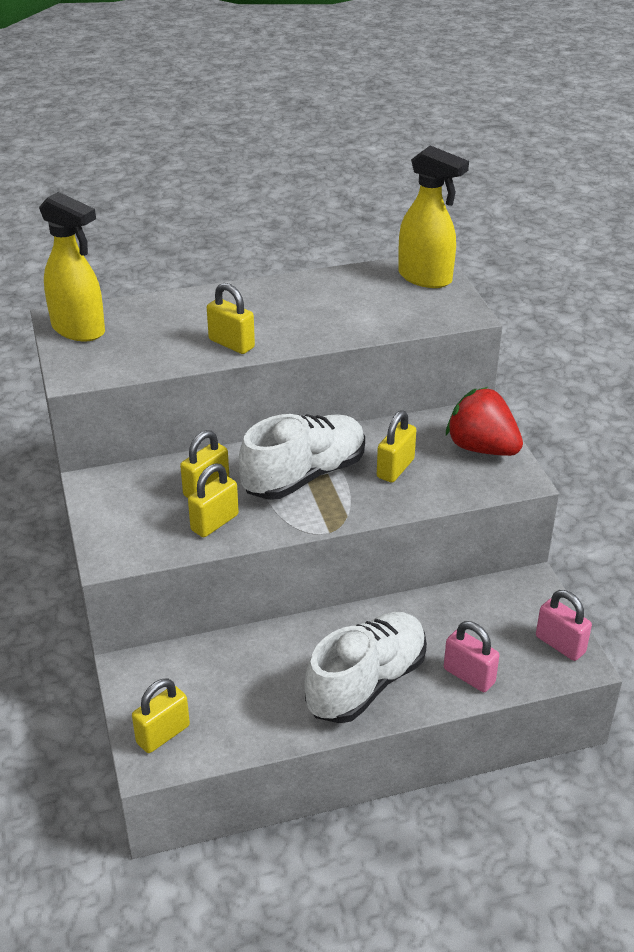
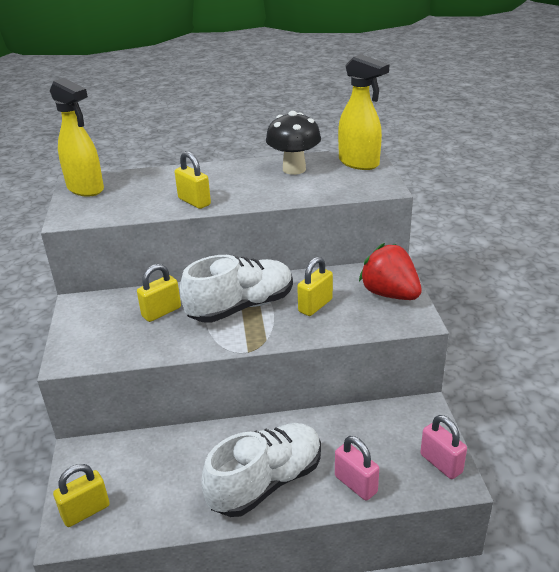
camera: 10 degrees right, 5 degrees down
yellow padlock [188,464,239,537] -> none
none -> black mushroom [266,111,321,175]

